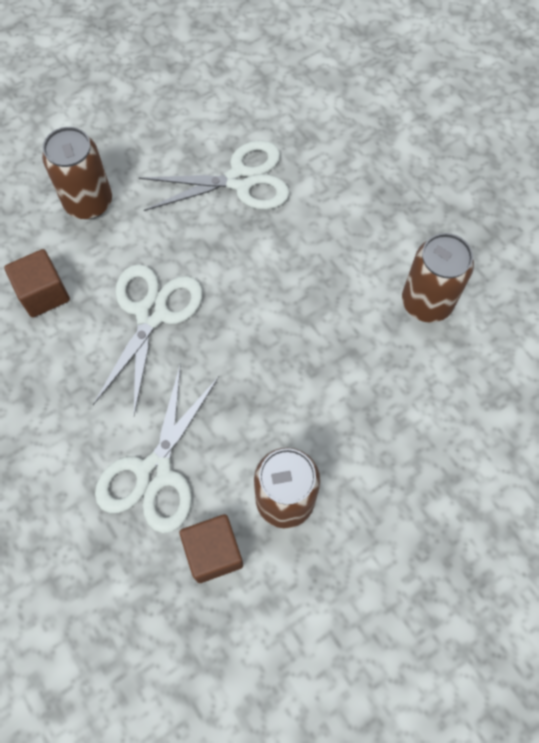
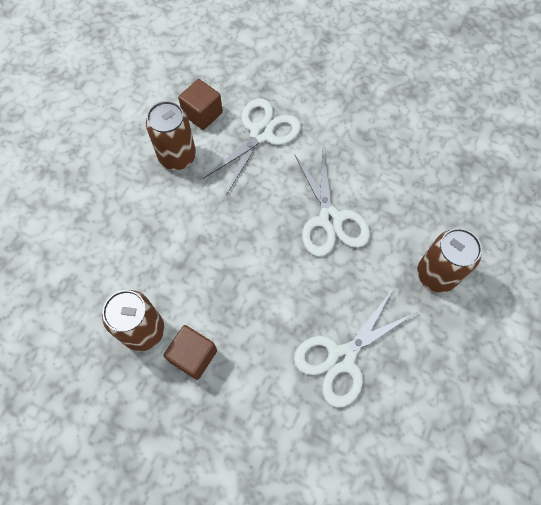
camera: 150 degrees right, 0 degrees up
brown cube [4,249,70,318] -> brown cube moved to [163,325,217,380]
white scissors [95,363,219,533] -> white scissors turned 45 degrees clockwise [202,98,301,195]

